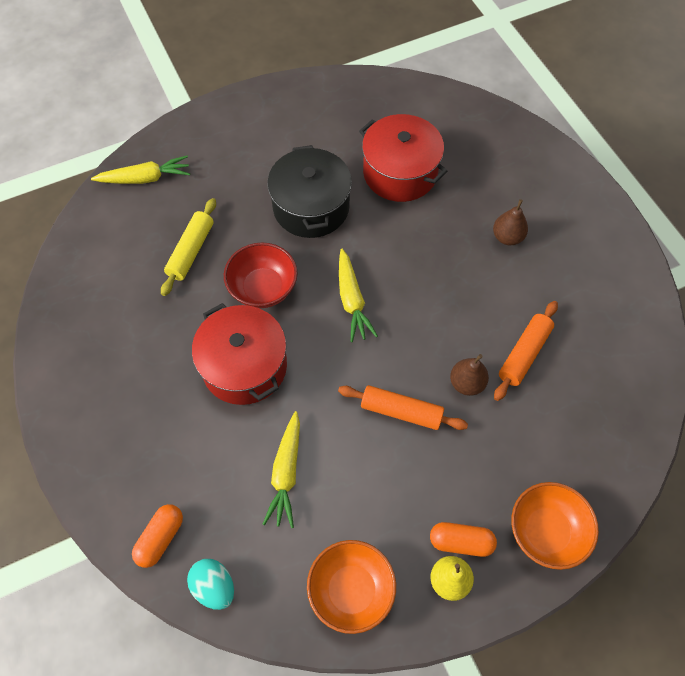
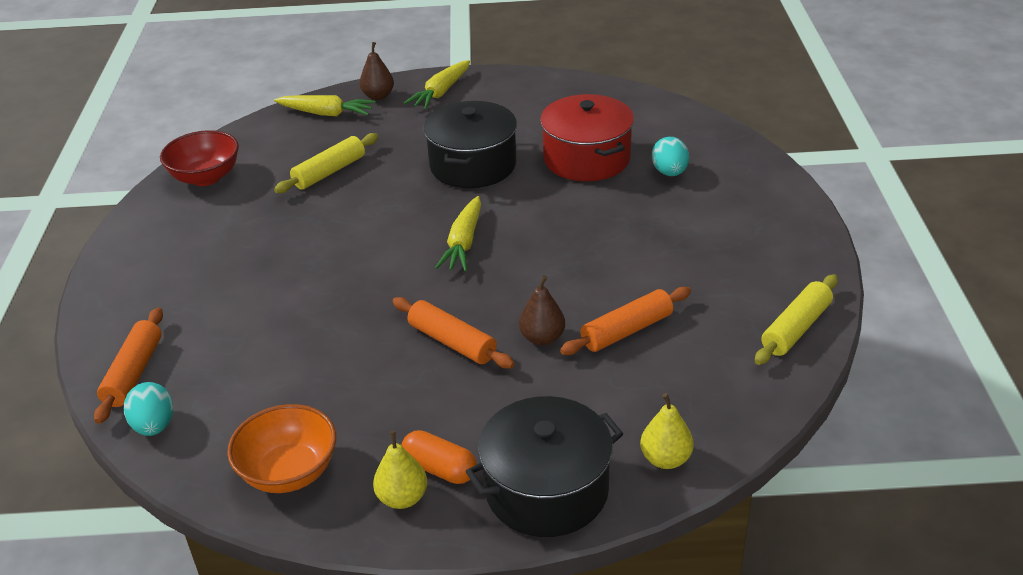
camera: 25 degrees right, 25 degrees down
orange capsule [132,504,183,568] -> orange rolling pin [94,308,163,424]
red pot [192,303,287,405] -> none
red bowl [224,243,298,308] -> red bowl moved to [160,130,239,186]
yellow carrot [263,411,300,528] -> yellow carrot moved to [404,60,470,109]
brown pear [493,199,528,246] -> brown pear moved to [359,42,394,100]
orange bowl [511,482,599,570] -> black pot [466,396,623,537]
none -> yellow pear [640,393,694,469]
none -> turquoise egg [652,137,689,176]
none -> yellow rolling pin [755,274,838,365]

